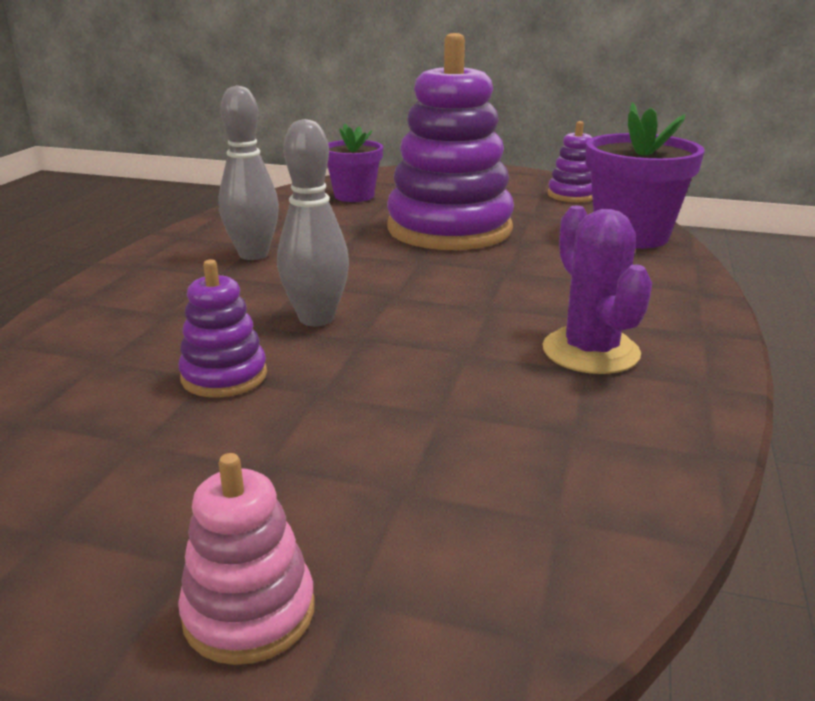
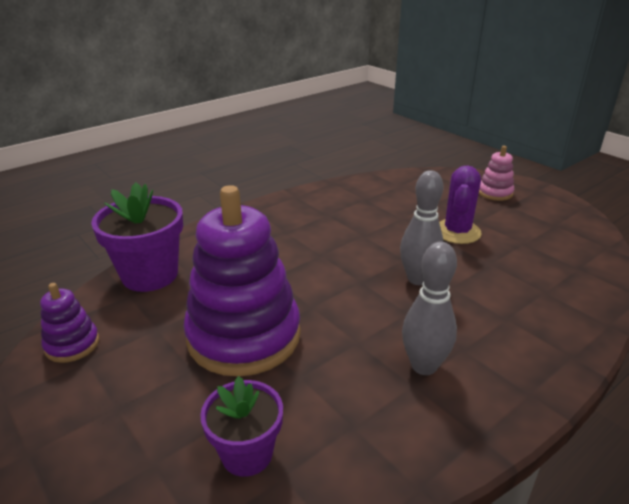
camera: 145 degrees left, 5 degrees up
purple stacking toy [178,260,267,397] -> none
purple cactus [542,206,652,374] -> purple cactus moved to [439,166,482,244]

